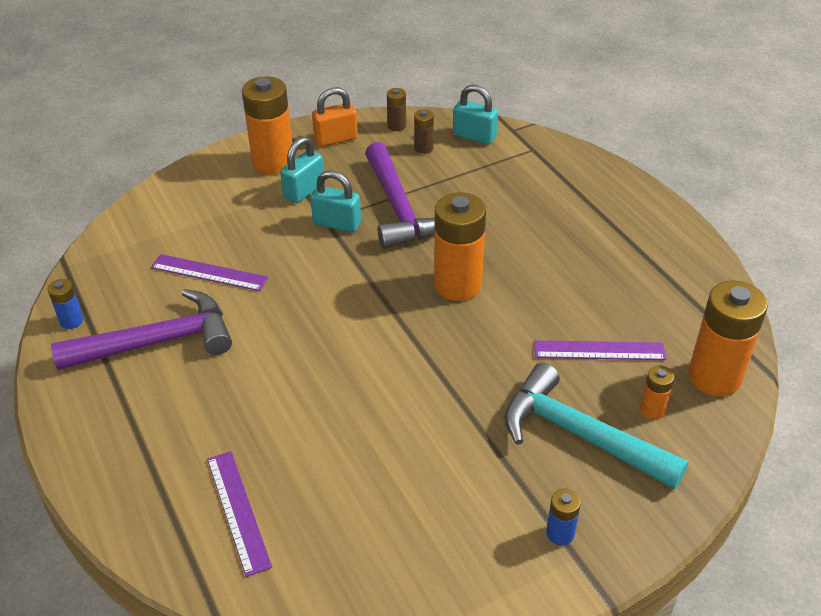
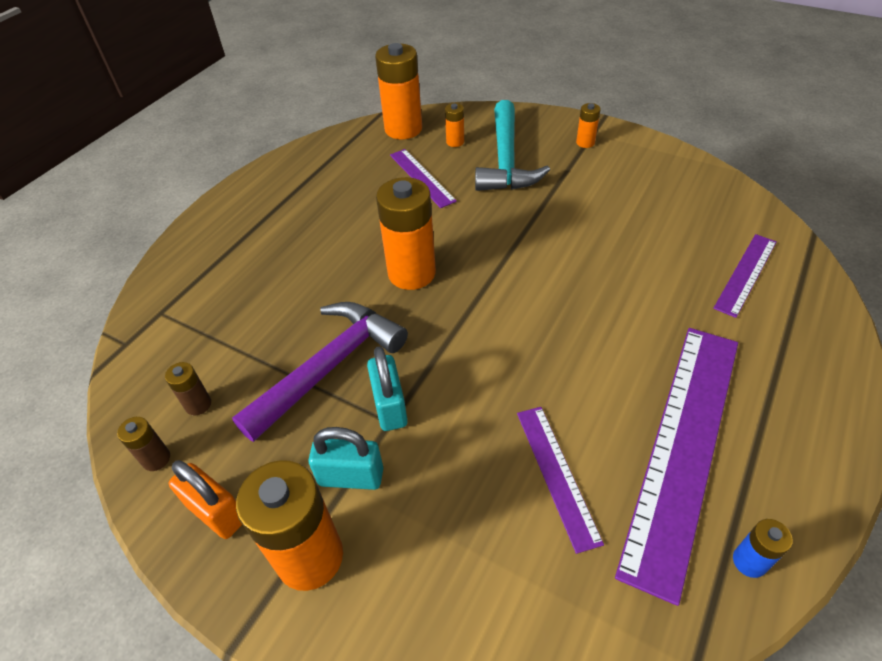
camera: 120 degrees left, 5 degrees up
purple hammer [51,289,232,370] -> purple ruler [615,328,738,606]
turquoise padlock [453,84,498,145] -> none
blue battery [546,489,581,545] -> orange battery [576,103,601,148]

